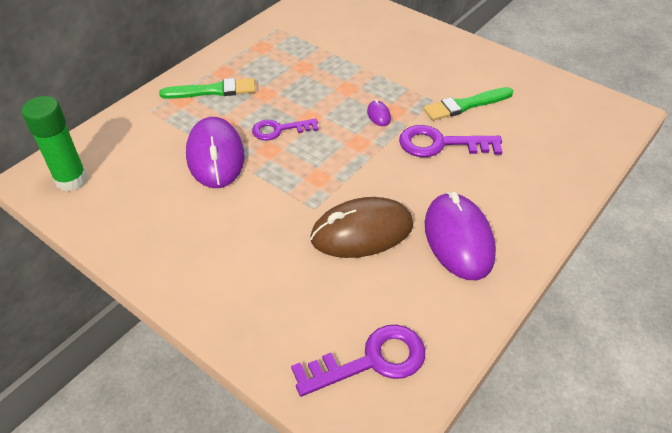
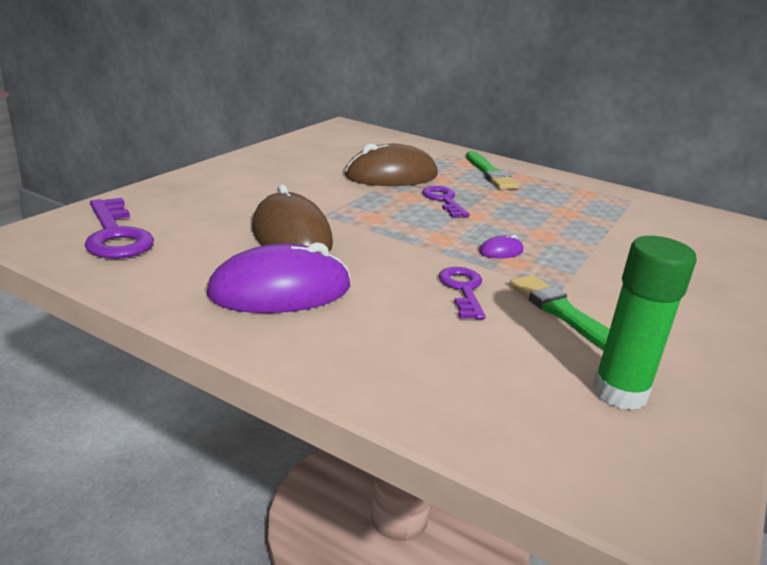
camera: 80 degrees right, 20 degrees down
green glue stick [22,96,88,191] -> green glue stick moved to [592,236,697,410]
purple mouse [186,117,245,188] -> brown mouse [345,143,438,186]
purple key [399,125,503,157] -> purple key [439,267,486,320], size x0.66

